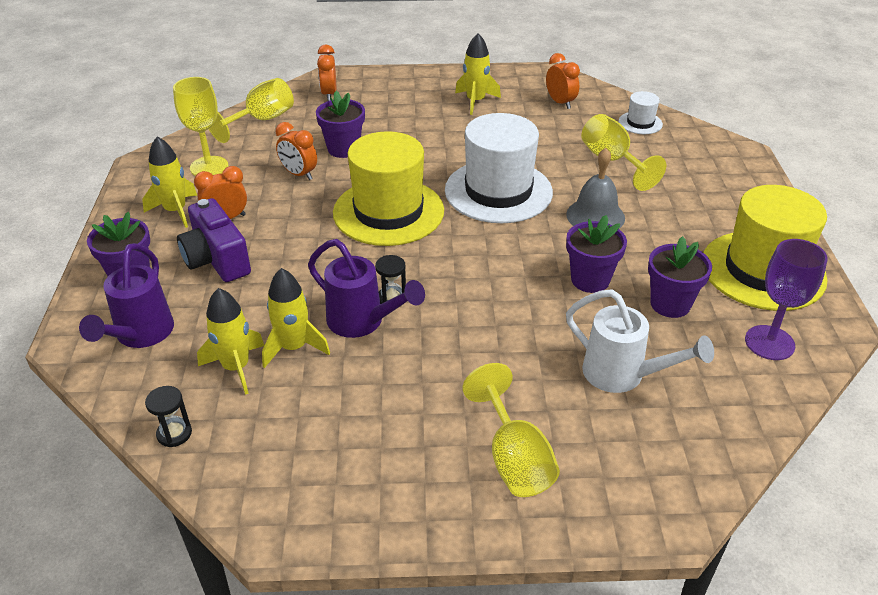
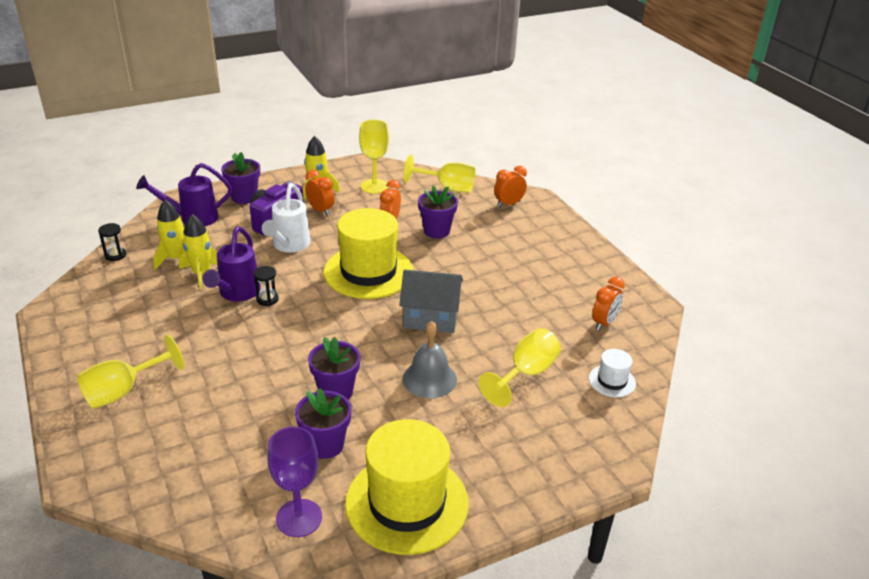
camera: 65 degrees right, 5 degrees down
white hat [445,113,553,223] -> grey house [399,270,463,333]
yellow rocket [455,33,501,115] -> none
white watering can [566,289,714,393] -> white watering can moved to [262,183,311,253]

